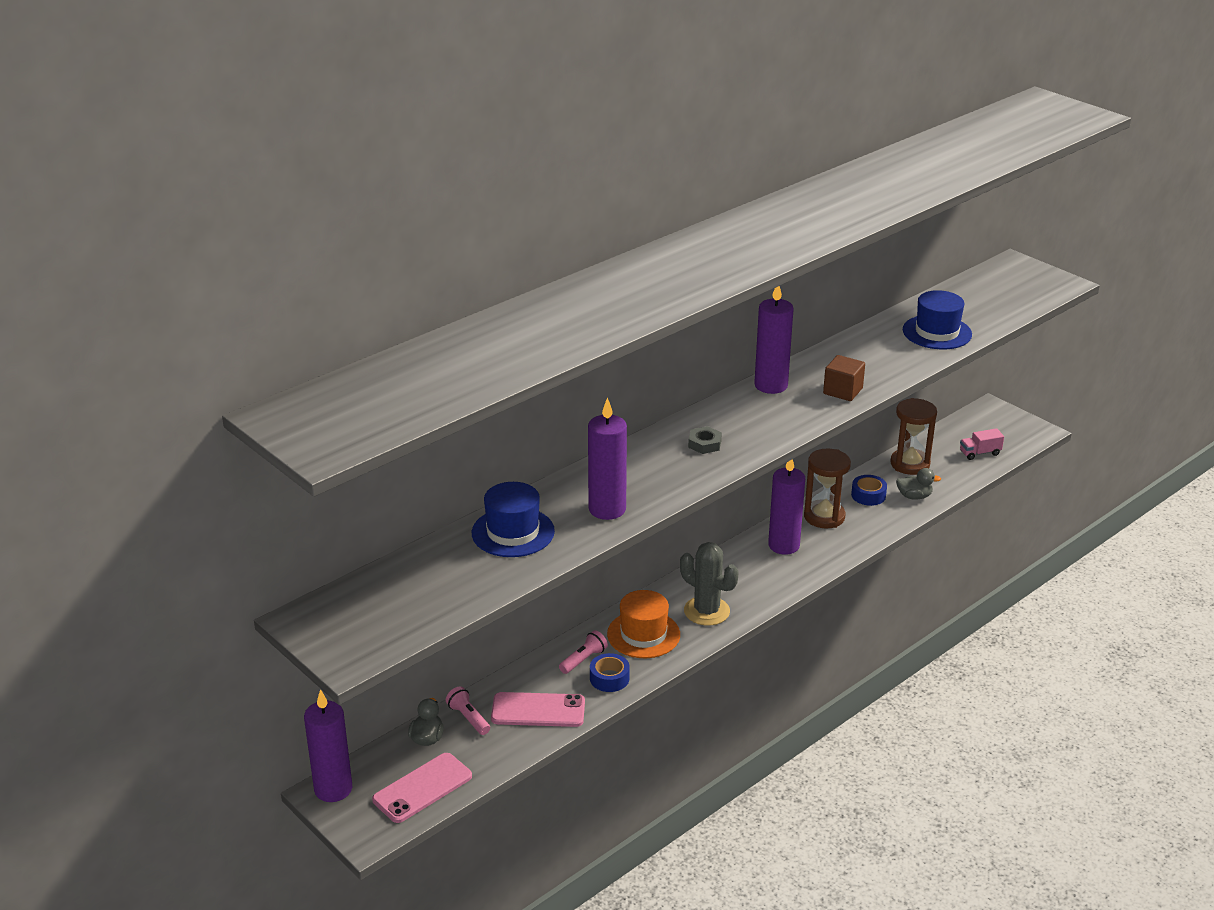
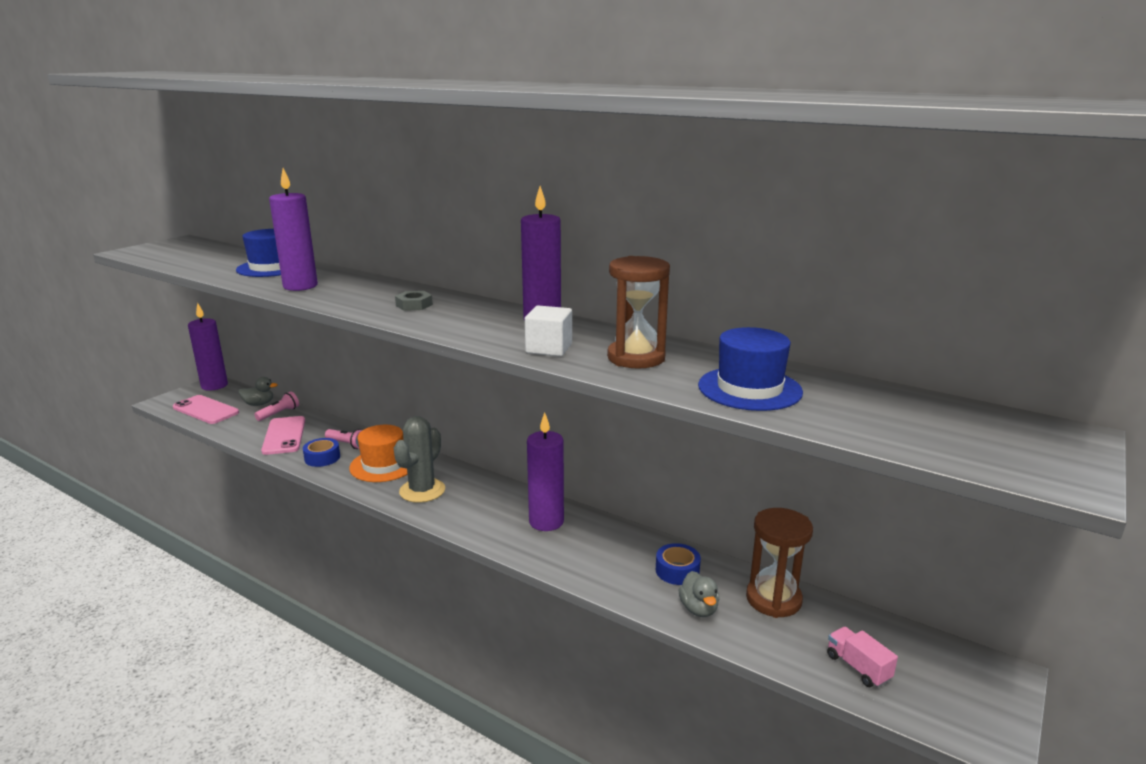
camera: 75 degrees right, 10 degrees down
brown hourglass [804,449,851,529] -> brown hourglass moved to [607,256,670,368]
brown cube [823,355,865,401] -> white cube [525,305,572,356]

